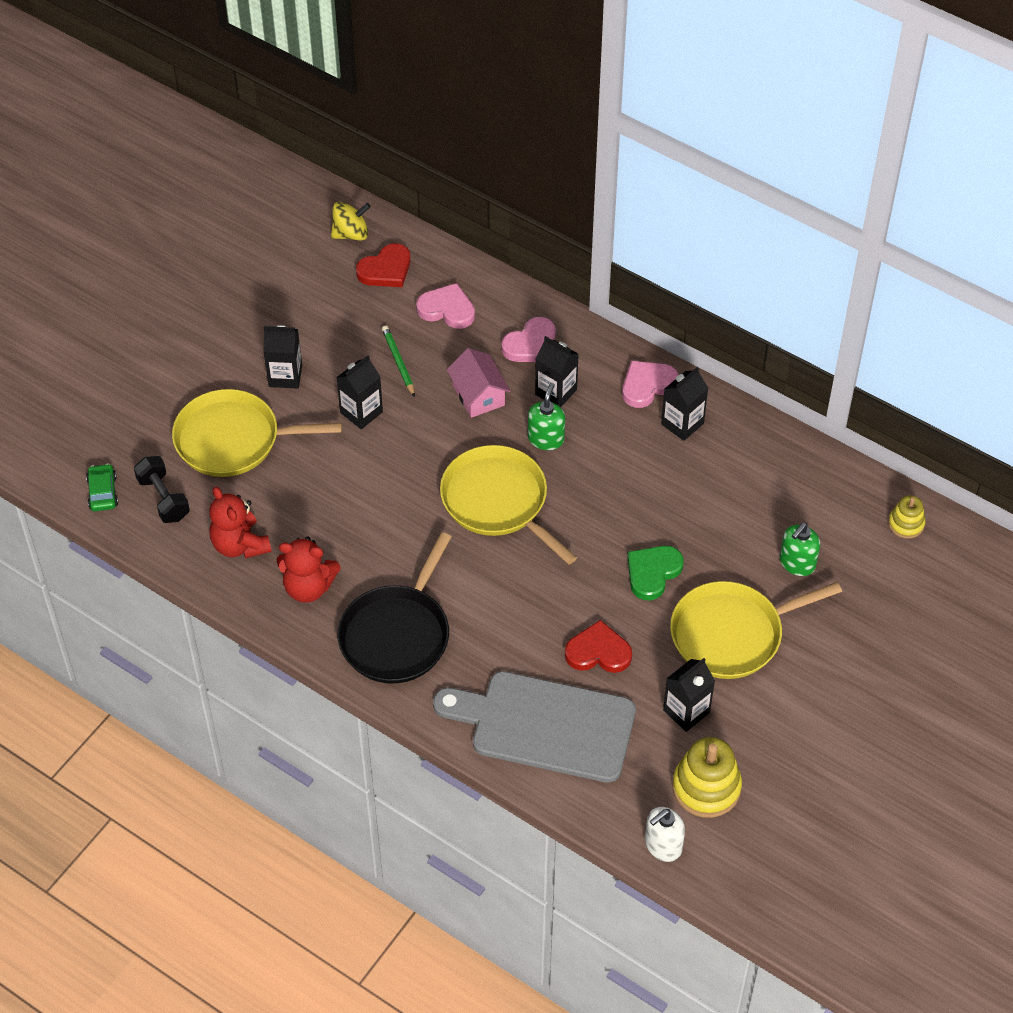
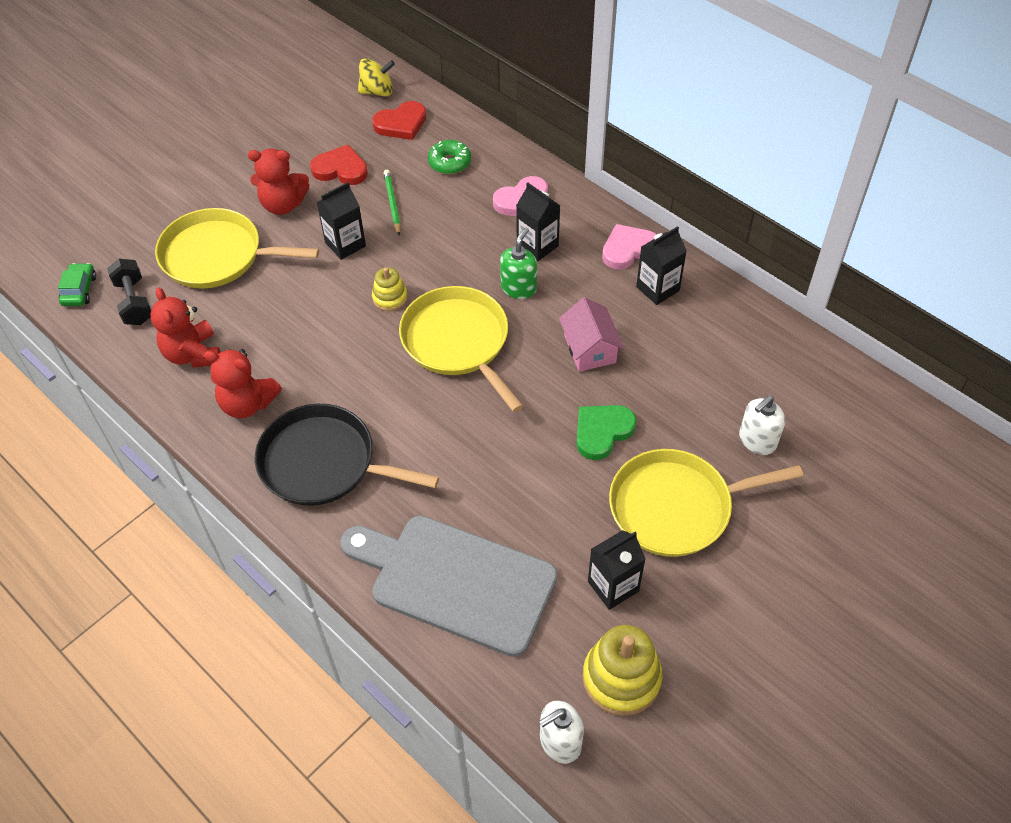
camera: 10 degrees right, 0 degrees up
black carton [264,325,302,389] -> red teddy bear [248,148,310,215]
black pan [337,532,451,683] -> black pan turned 75 degrees clockwise [255,404,439,506]
pink heart [416,283,475,329] -> green donut [428,140,471,174]
pink house [447,348,510,418] -> pink house moved to [559,297,624,372]
red heart [565,620,632,673] -> red heart moved to [310,145,368,185]
green soap dispenser [780,522,820,576] -> white soap dispenser [739,396,785,455]
yellow stacking toy [888,495,925,539] -> yellow stacking toy moved to [372,267,408,311]

